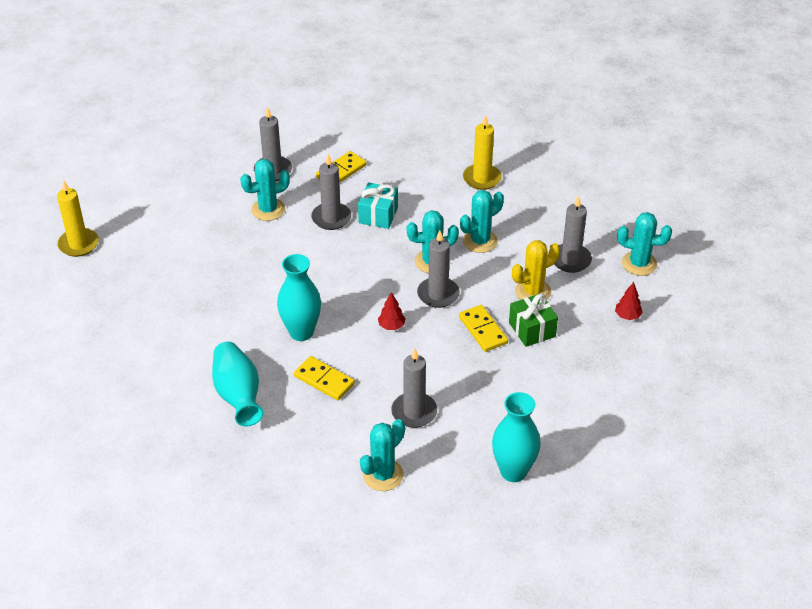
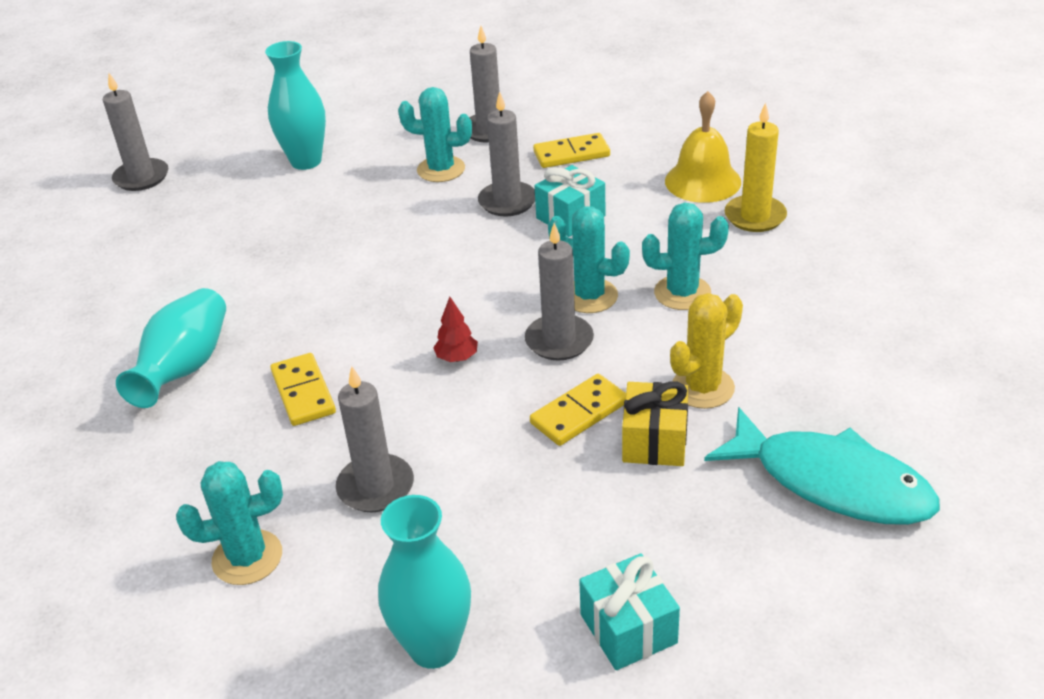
camera: 35 degrees right, 5 degrees down
yellow candle [57,180,99,257] -> none
turquoise vase [277,254,321,341] -> turquoise vase moved to [265,41,326,170]
yellow domino [459,305,508,352] -> yellow domino turned 45 degrees clockwise [530,374,626,446]
green gift [509,293,558,347] -> yellow gift [622,381,688,466]
yellow cactus [512,240,560,301] -> yellow cactus turned 45 degrees counterclockwise [670,293,743,409]
grey candle [554,196,592,273] -> grey candle moved to [103,73,168,191]
red tree [615,282,643,320] -> turquoise fish [704,407,940,525]
turquoise cactus [617,212,672,276] -> none
none -> turquoise gift [579,553,680,670]
none -> yellow bell [665,91,741,203]

